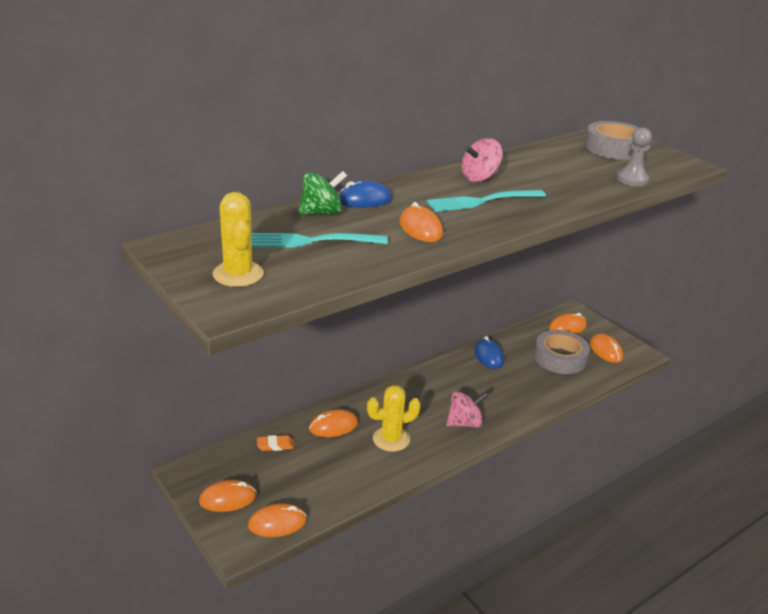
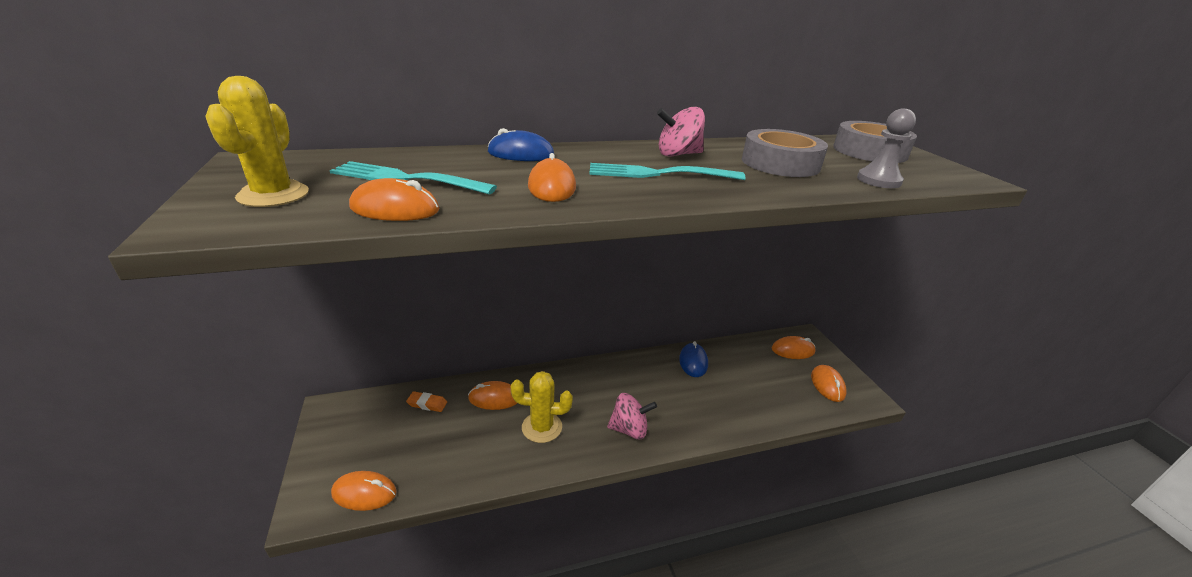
camera: 20 degrees right, 0 degrees up
orange mouse [199,480,257,512] -> orange mouse moved to [349,178,439,221]
green spinning top [298,171,347,215] -> none
grey tape [534,330,590,374] -> grey tape moved to [742,129,828,177]

